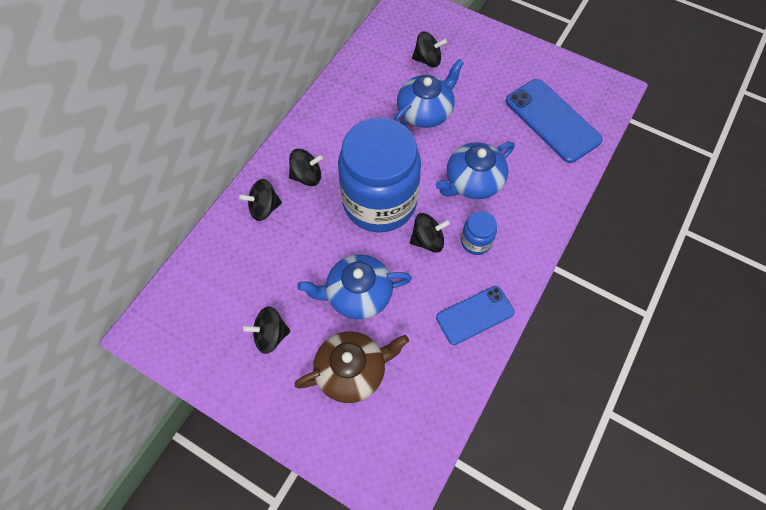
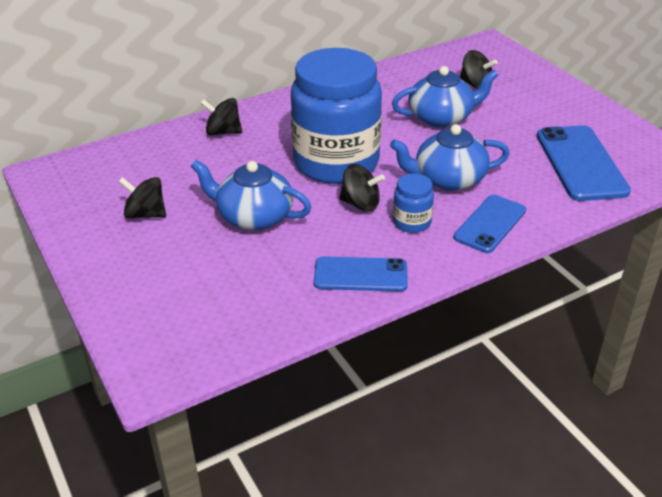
camera: 30 degrees right, 25 degrees down
black spinning top [289,149,323,186] -> none
brown teapot [294,331,409,403] -> none
none -> blue phone [454,195,526,253]

